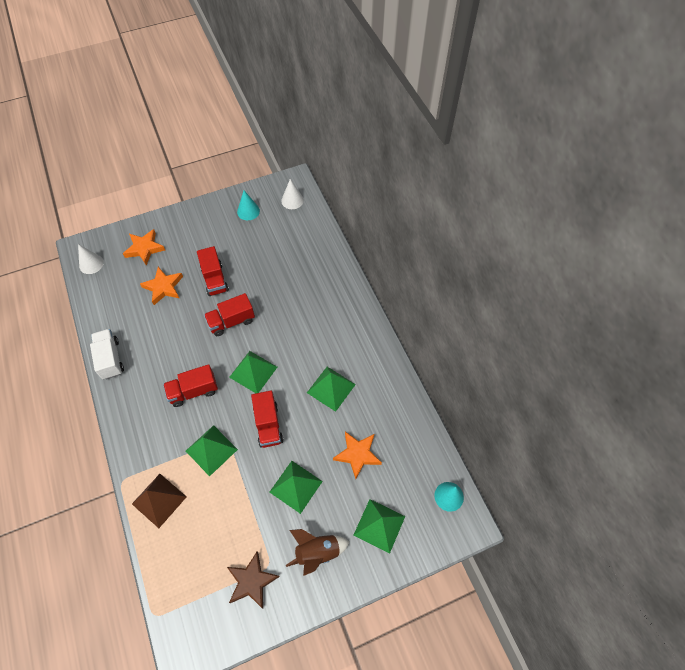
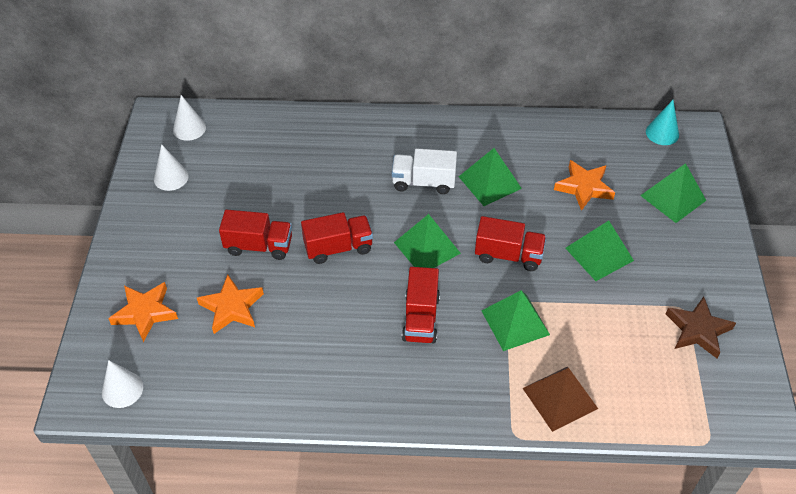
camera: 65 degrees left, 10 degrees down
white truck [90,329,124,379] -> white truck moved to [392,148,457,194]
red truck [204,293,255,336] -> red truck turned 105 degrees counterclockwise [301,212,373,264]
turquoise cone [237,190,260,220] -> white cone [154,144,189,191]
brown rocket [286,529,350,576] -> none

